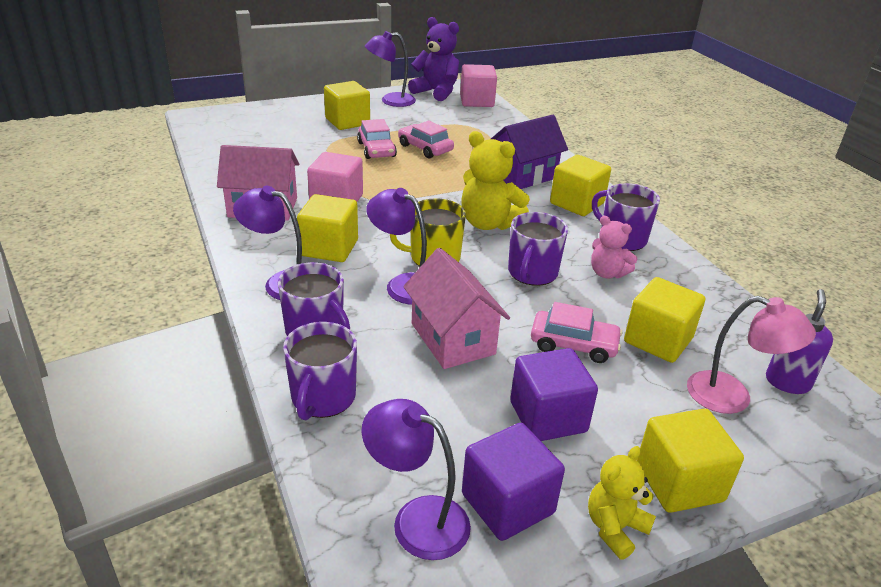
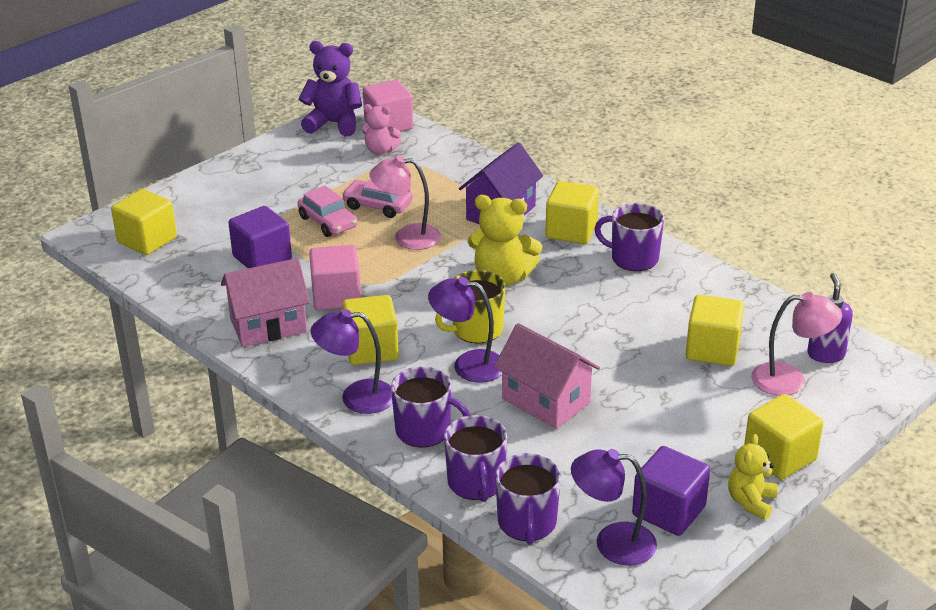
camera: 20 degrees left, 0 degrees up
yellow cube [324,81,370,130] -> yellow cube moved to [111,189,177,255]
purple lamp [365,31,416,107] -> none
purple mug [508,212,568,286] -> purple mug moved to [495,453,561,545]
purple cube [510,348,598,441] -> purple cube moved to [228,206,292,268]
pink car [531,302,622,363] -> none
pink teddy bear [591,216,637,278] -> pink teddy bear moved to [362,104,401,155]
none -> pink lamp [370,156,441,250]

